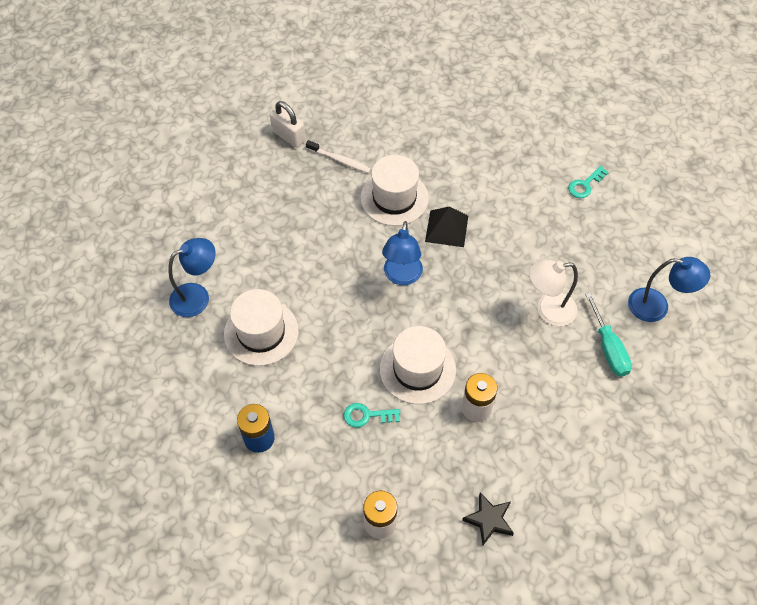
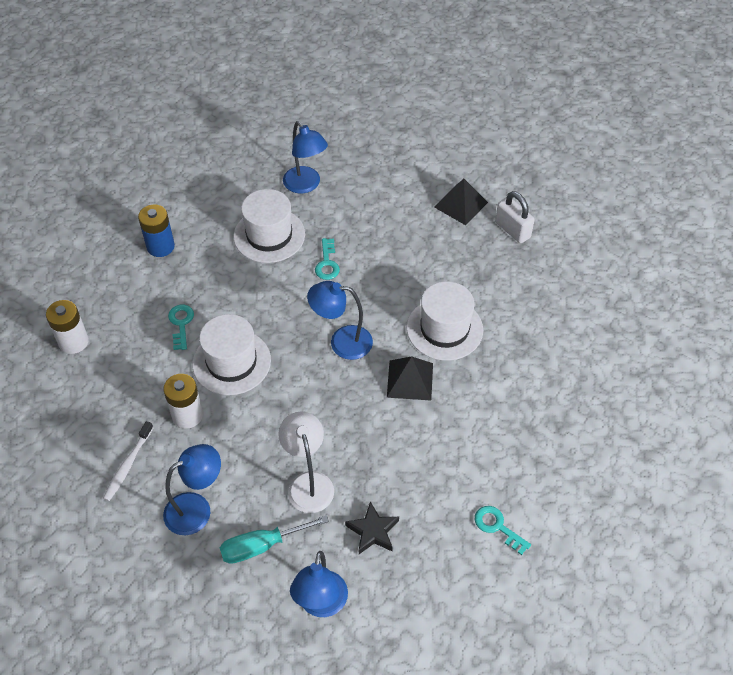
camera: 85 degrees right, 5 degrees down
white padlock [270,101,305,148] -> white padlock turned 75 degrees counterclockwise [495,191,535,243]
white toothbrush [306,140,371,173] -> white toothbrush moved to [103,421,153,501]
black star [462,492,514,545] -> black star moved to [345,501,399,554]
none -> blue lamp [163,444,221,535]
none -> turquoise key [315,238,340,280]
none -> black pyramid [434,179,488,225]

